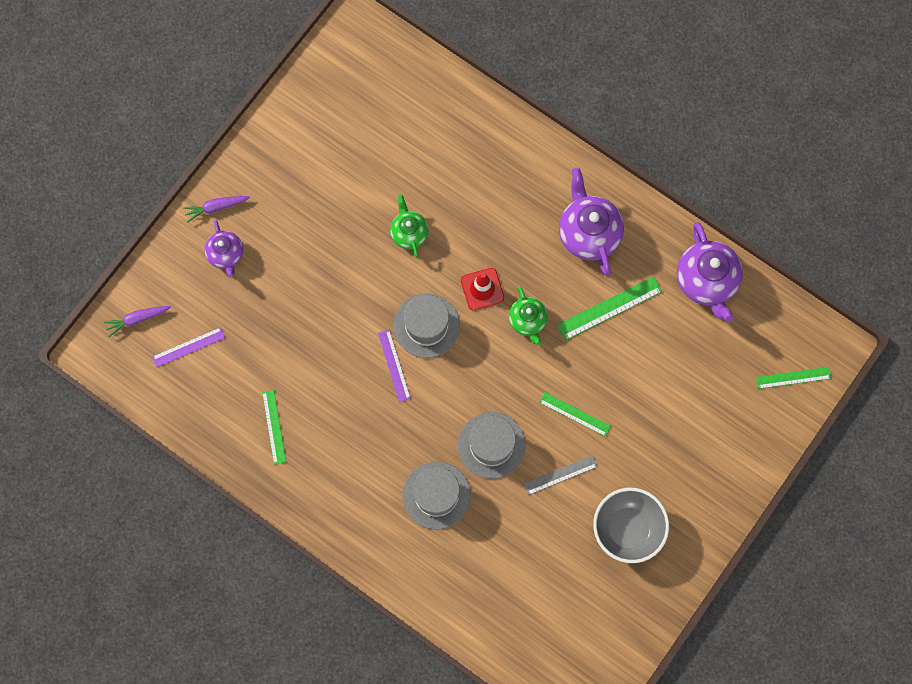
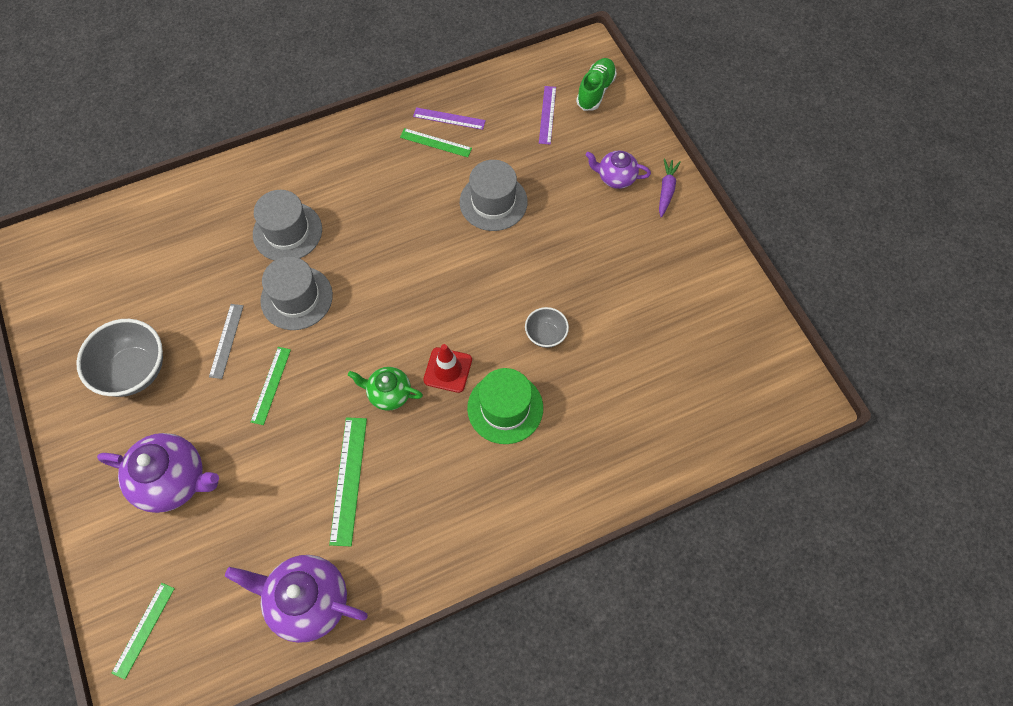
camera: 120 degrees right, 10 degrees down
purple carrot [103,306,171,337] -> green shoe [576,58,617,111]
purple ruler [378,330,411,402] -> purple ruler moved to [413,107,486,130]
green teapot [390,194,429,258] -> grey bowl [525,307,569,348]
grey hat [393,293,460,358] -> grey hat moved to [460,160,528,231]
green ruler [539,392,611,437] -> green ruler turned 45 degrees counterclockwise [251,347,291,425]
purple teapot [559,168,624,276] -> purple teapot moved to [97,433,219,513]
none -> green hat [467,368,543,444]

